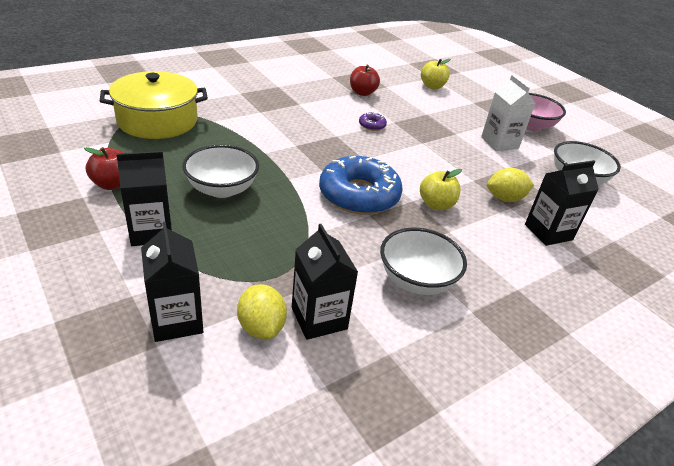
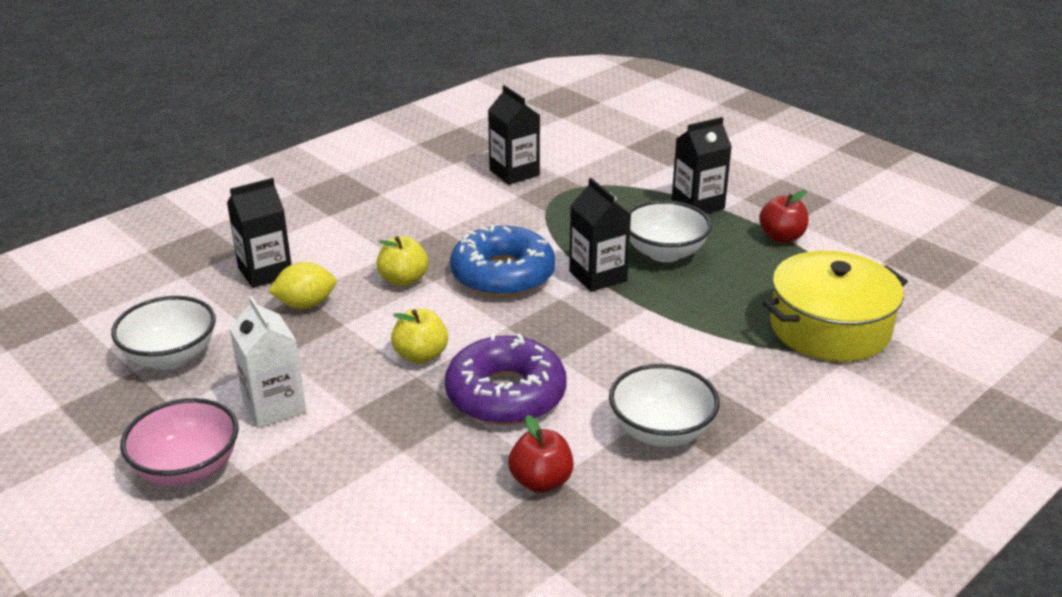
camera: 175 degrees right, 5 degrees down
black carton [141,221,203,342] -> black carton moved to [569,178,631,292]
yellow lemon [237,284,287,339] -> none
purple donut [359,112,387,131] -> purple donut [445,333,567,425], size x2.43
white bowl [380,228,467,295] -> white bowl moved to [609,364,720,447]
yellow apple [421,59,451,89] -> yellow apple moved to [391,309,448,364]

